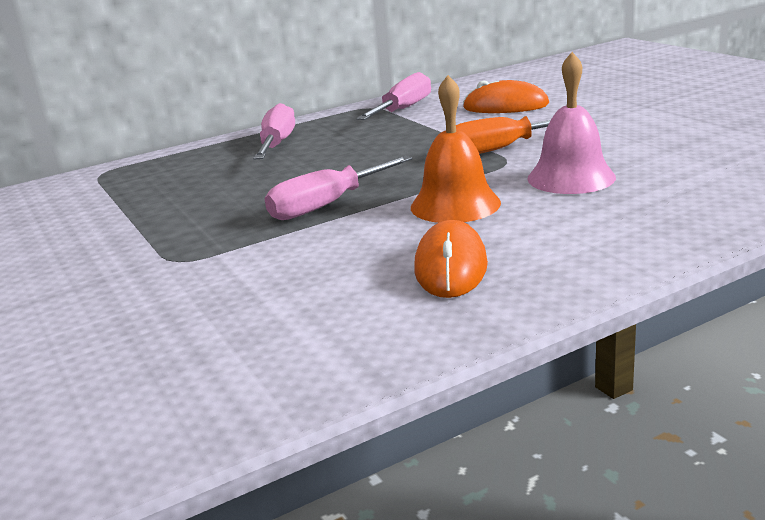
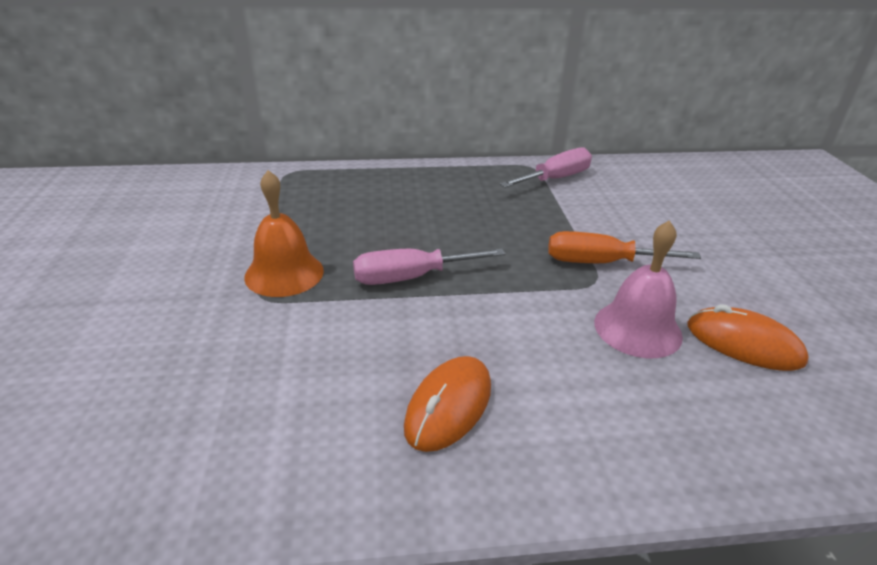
camera: 20 degrees right, 10 degrees up
pink screwdriver [253,103,295,160] -> none
orange bell [411,75,501,223] -> orange bell moved to [244,170,324,297]
orange mouse [463,80,549,113] -> orange mouse moved to [688,304,809,371]

